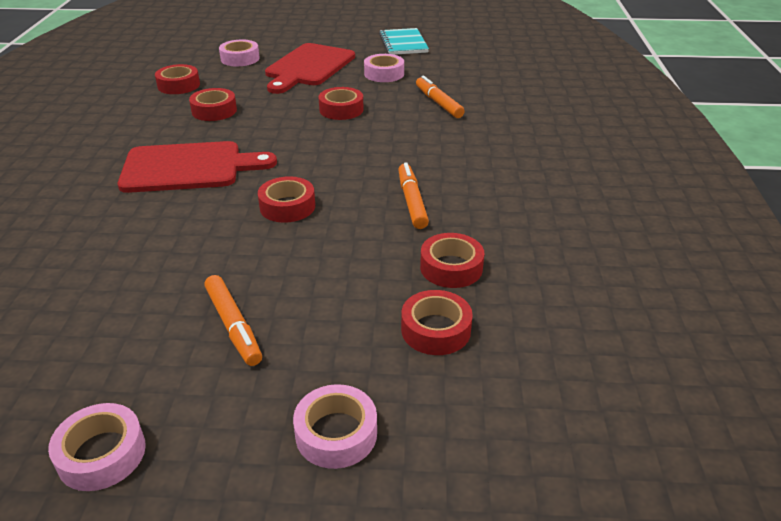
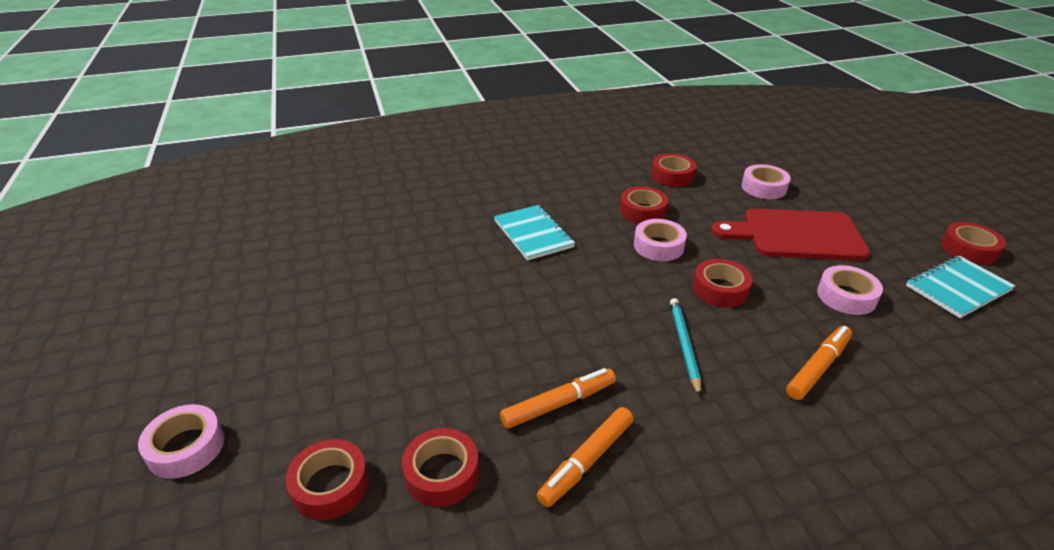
camera: 70 degrees right, 0 degrees up
pink tape [48,403,146,491] -> pink tape moved to [634,219,687,261]
red cutting board [118,141,277,193] -> turquoise notebook [494,205,575,261]
orange marker [204,275,262,366] -> orange marker moved to [537,407,634,508]
red tape [258,176,315,223] -> red tape moved to [941,222,1006,265]
none -> turquoise pencil [670,298,701,396]

